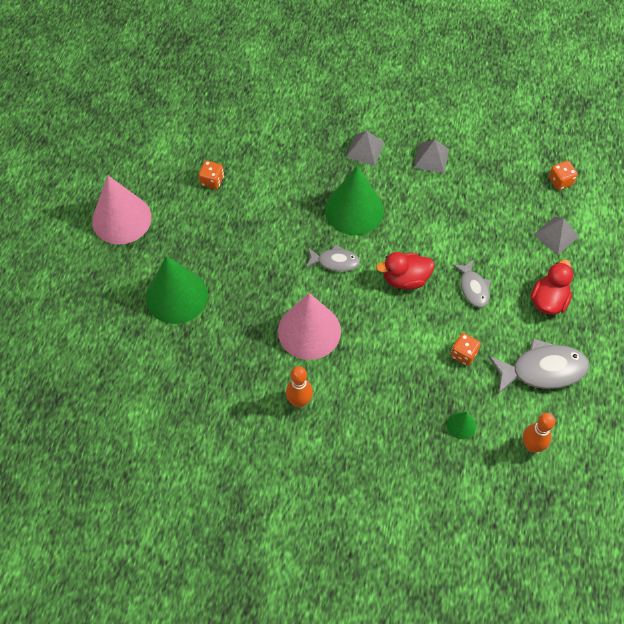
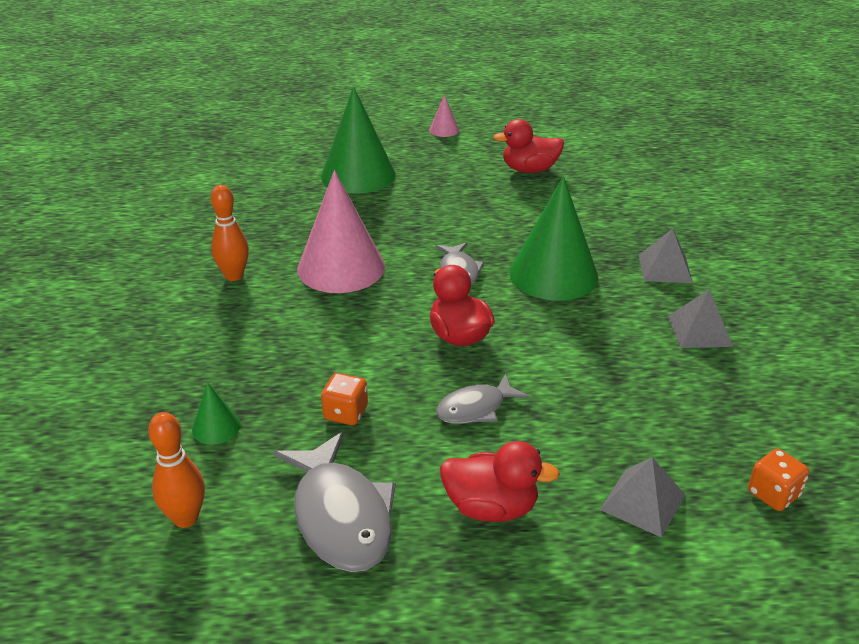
camera: 75 degrees right, 25 degrees down
pink cone [92,175,152,245] -> pink cone [429,95,459,137], size x0.44
orange dice [199,161,224,189] -> red duck [493,119,564,173]

